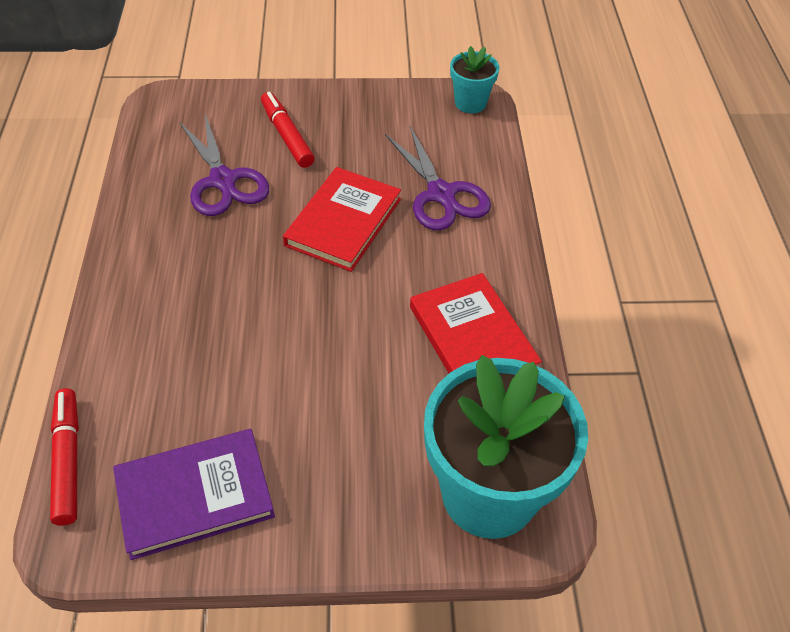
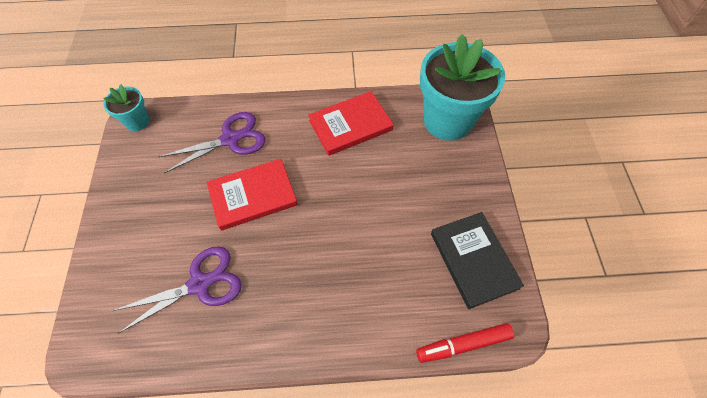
camera: 90 degrees left, 10 degrees up
purple book [113,429,275,560] -> black book [431,212,524,309]
red marker [261,92,315,168] -> none
red book [283,167,401,272] -> red book turned 45 degrees counterclockwise [207,159,298,231]

